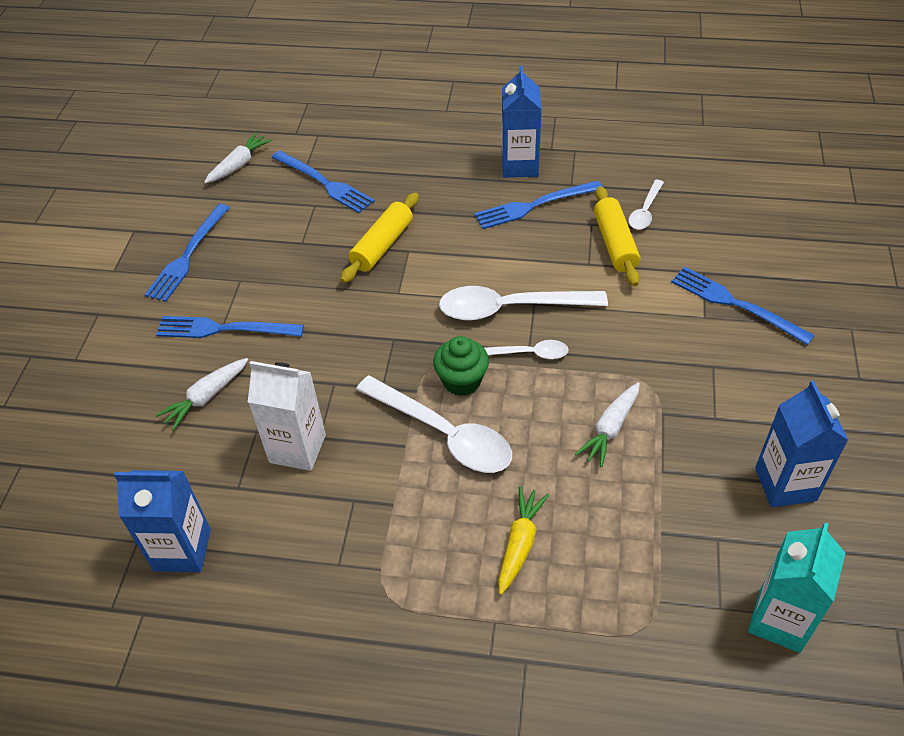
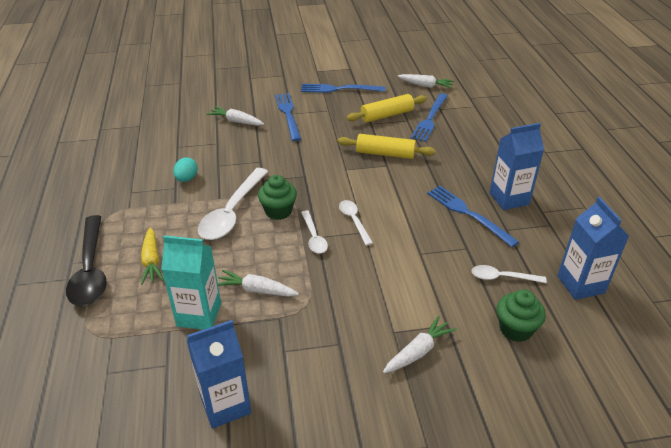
camera: 70 degrees right, 10 degrees down
blue carton [114,470,211,572] -> blue carton moved to [557,197,629,300]
white carton [248,361,326,471] -> none
white spoon [439,286,608,320] -> white spoon [339,200,373,246], size x0.53
yellow carrot [498,487,549,595] -> yellow carrot turned 75 degrees clockwise [141,227,164,285]
yellow rolling pin [594,186,640,287] -> yellow rolling pin moved to [346,94,427,122]
blue fork [671,267,815,345] -> white carrot [383,316,457,373]
turquoise carton [748,523,846,653] -> turquoise carton moved to [161,235,221,330]
none -> black spoon [66,215,107,306]
none -> turquoise egg [173,158,198,182]
none -> green cupcake [497,290,546,342]

